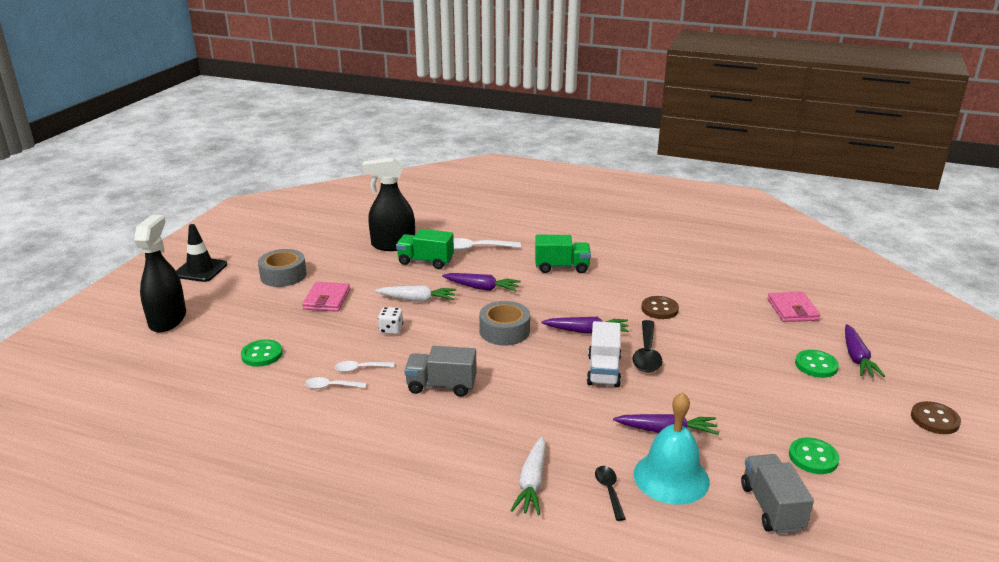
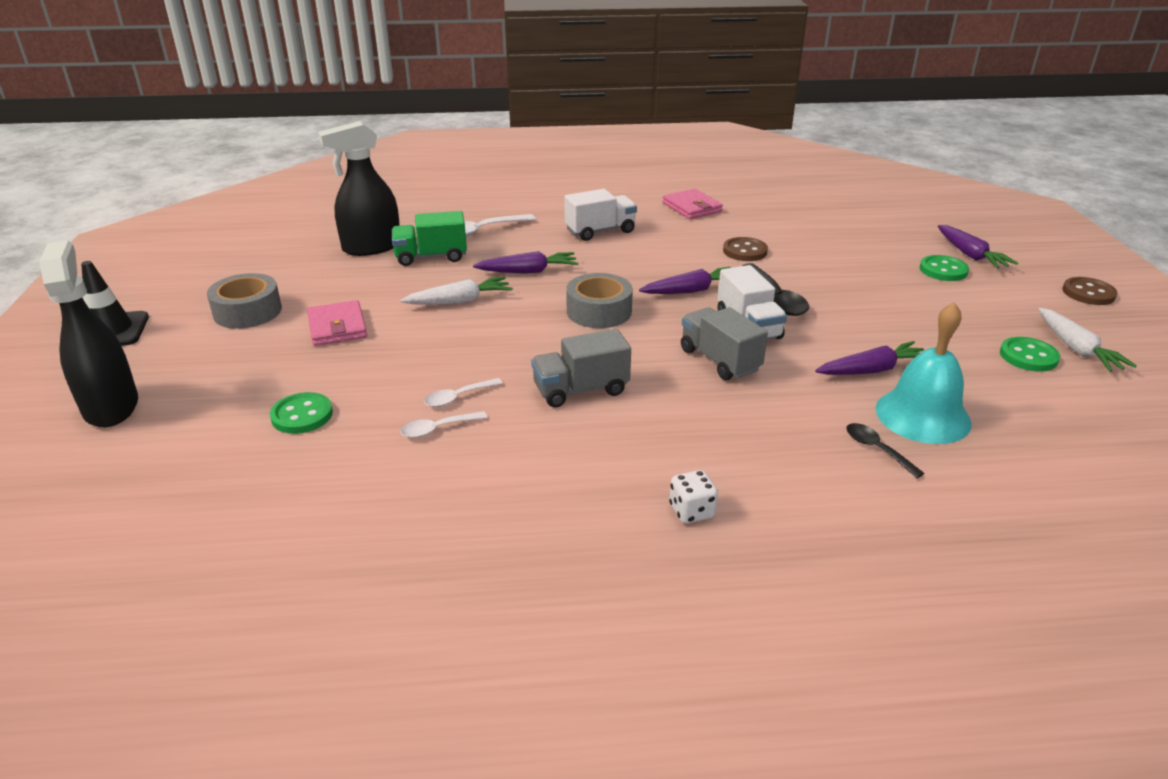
camera: 25 degrees left, 5 degrees up
white dice [378,307,403,334] -> white dice moved to [669,470,718,523]
white carrot [510,437,546,515] -> white carrot moved to [1038,308,1137,372]
green truck [535,235,591,273] -> white truck [564,189,637,241]
grey truck [741,454,814,534] -> grey truck moved to [681,307,768,380]
pink wallet [768,292,820,322] -> pink wallet moved to [663,189,723,219]

